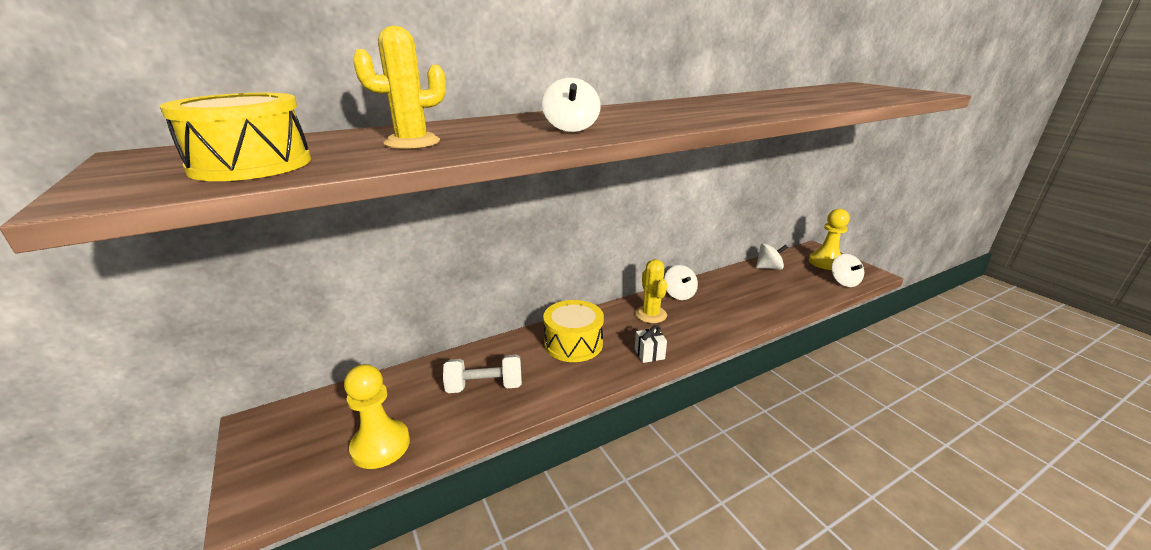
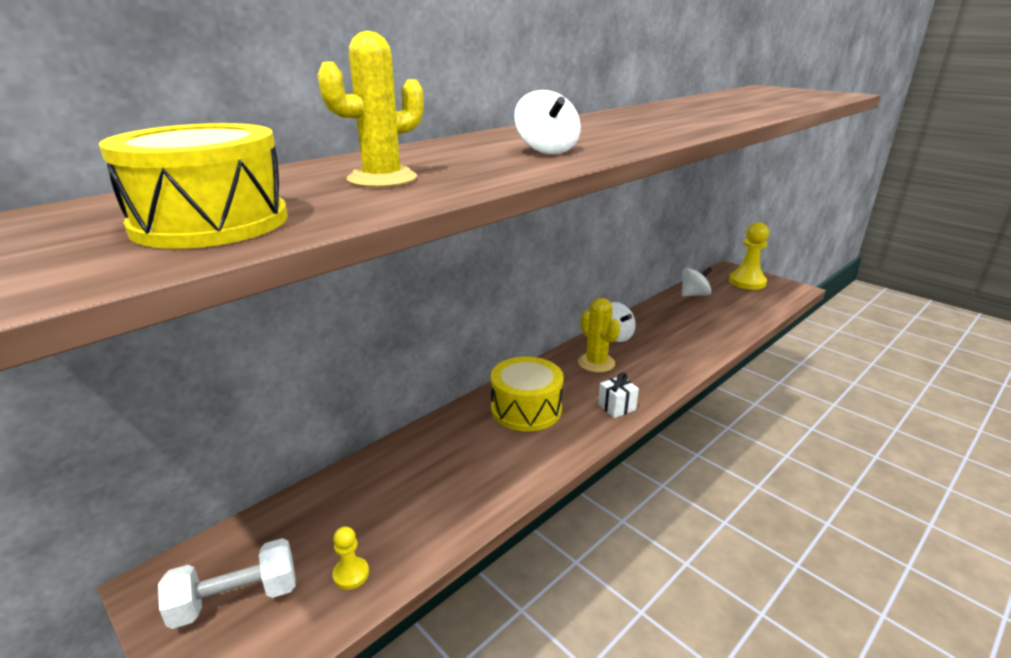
camera: 15 degrees left, 0 degrees up
yellow pawn [344,364,410,469] -> yellow pawn [332,526,369,590], size x0.48
white dumbbell [443,355,522,393] -> white dumbbell moved to [158,538,296,629]
white spinning top [831,254,864,287] -> none

